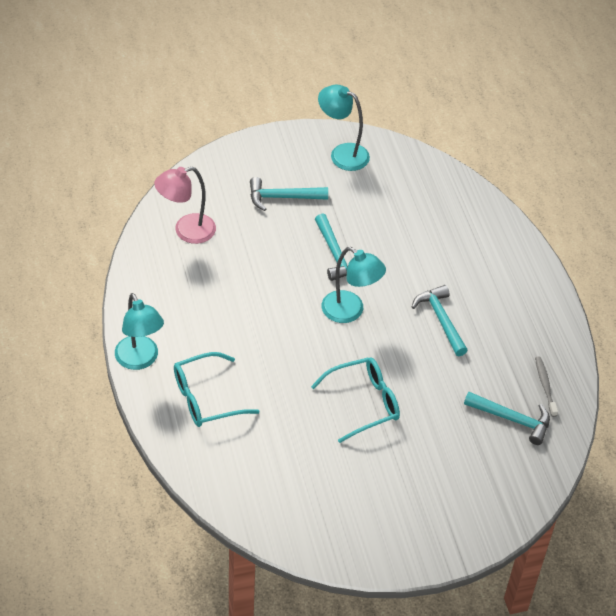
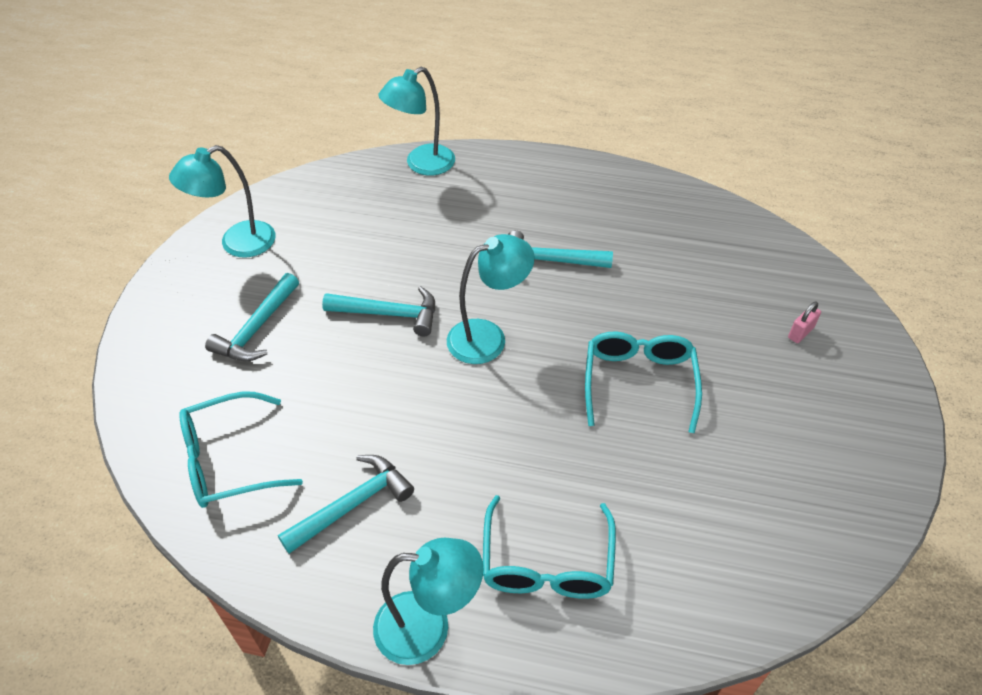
camera: 60 degrees left, 0 degrees up
pink lamp [154,167,216,244] -> turquoise glasses [179,391,303,508]
turquoise hammer [464,392,550,445] -> turquoise hammer moved to [278,455,414,554]
grey toothbrush [535,356,558,417] -> none
none -> turquoise lamp [378,67,455,175]
none -> pink padlock [788,302,821,343]

